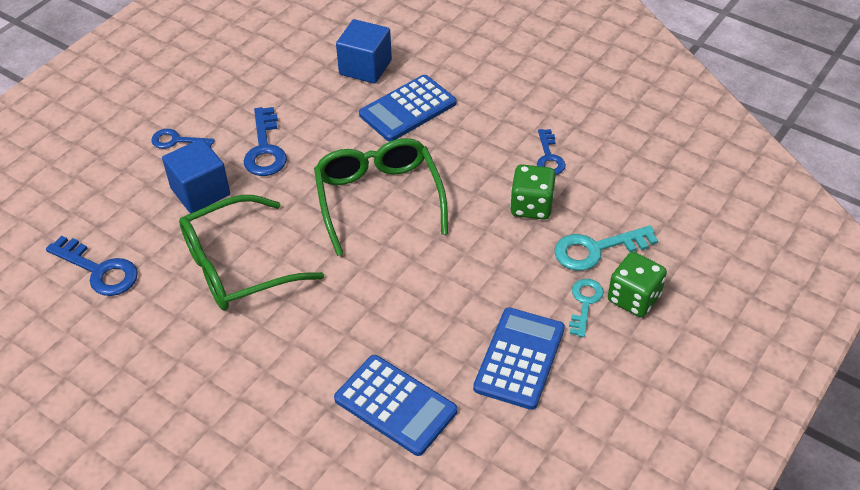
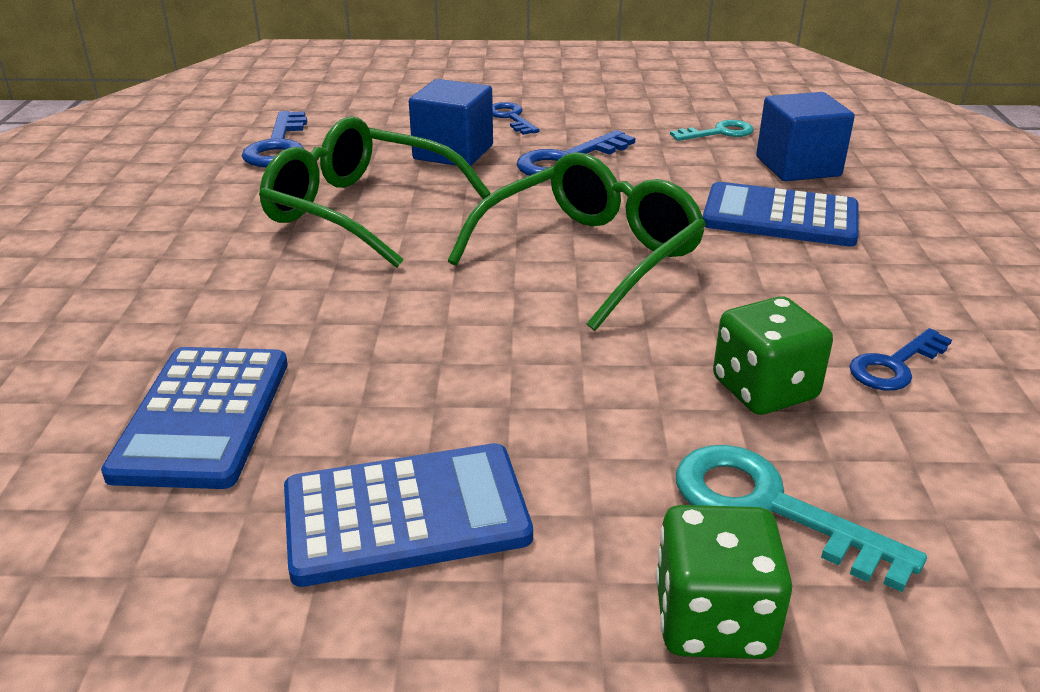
camera: 55 degrees right, 15 degrees down
turquoise key [569,279,604,337] -> turquoise key moved to [670,120,754,141]

